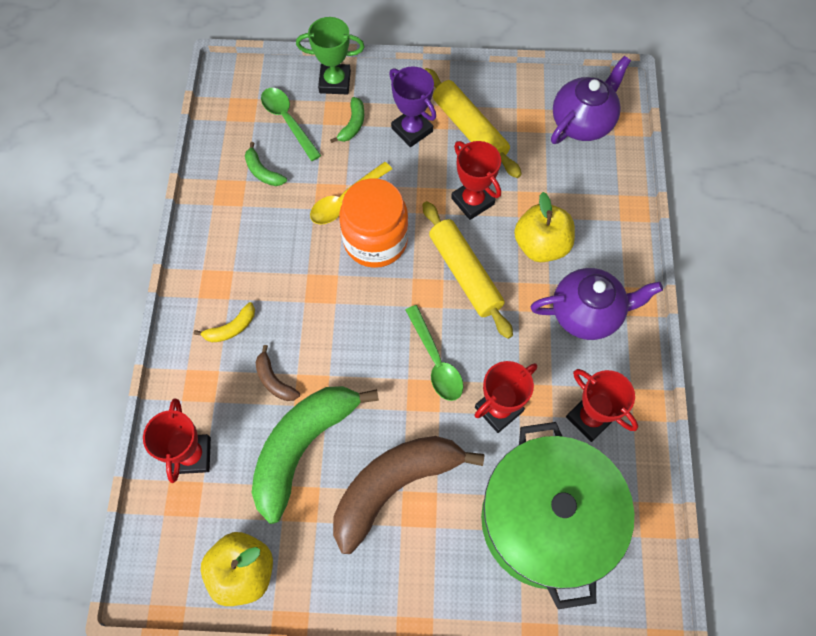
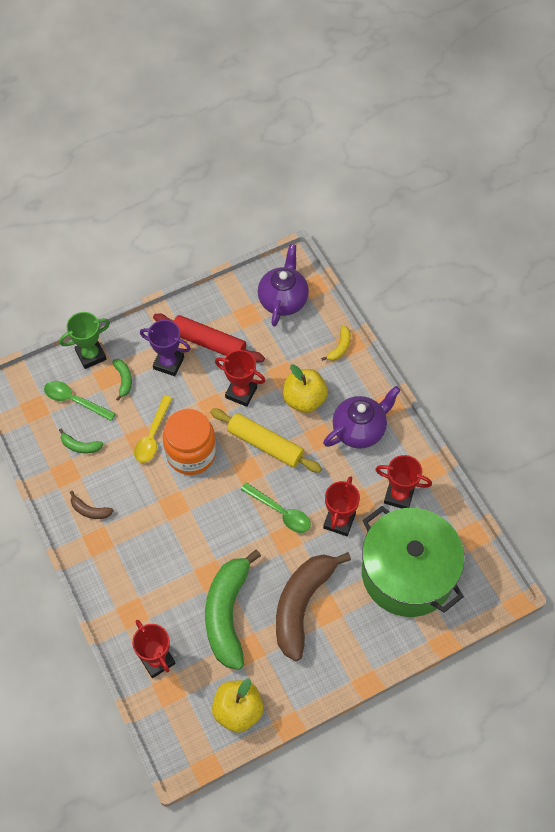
camera: 30 degrees left, 5 degrees down
yellow banana [194,302,255,342] -> yellow banana moved to [321,326,351,361]
brown banana [255,345,300,401] -> brown banana moved to [70,491,114,519]
yellow rolling pin [425,68,522,178] -> red rolling pin [153,313,265,362]

